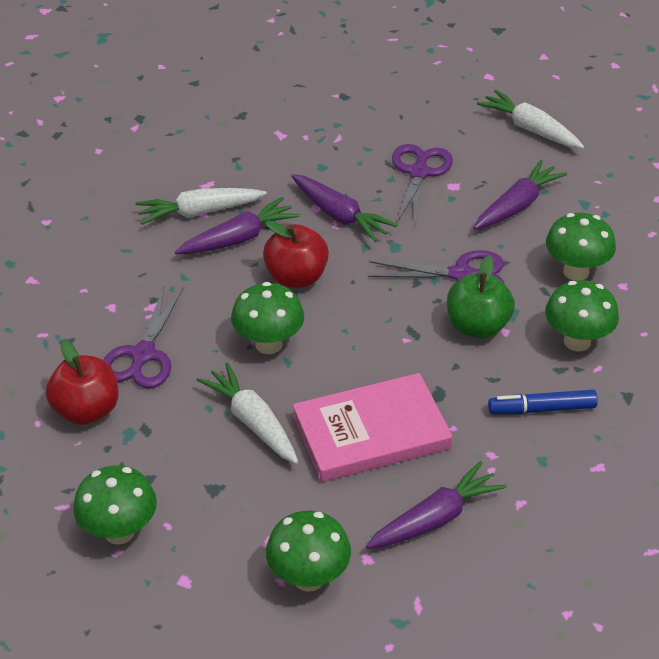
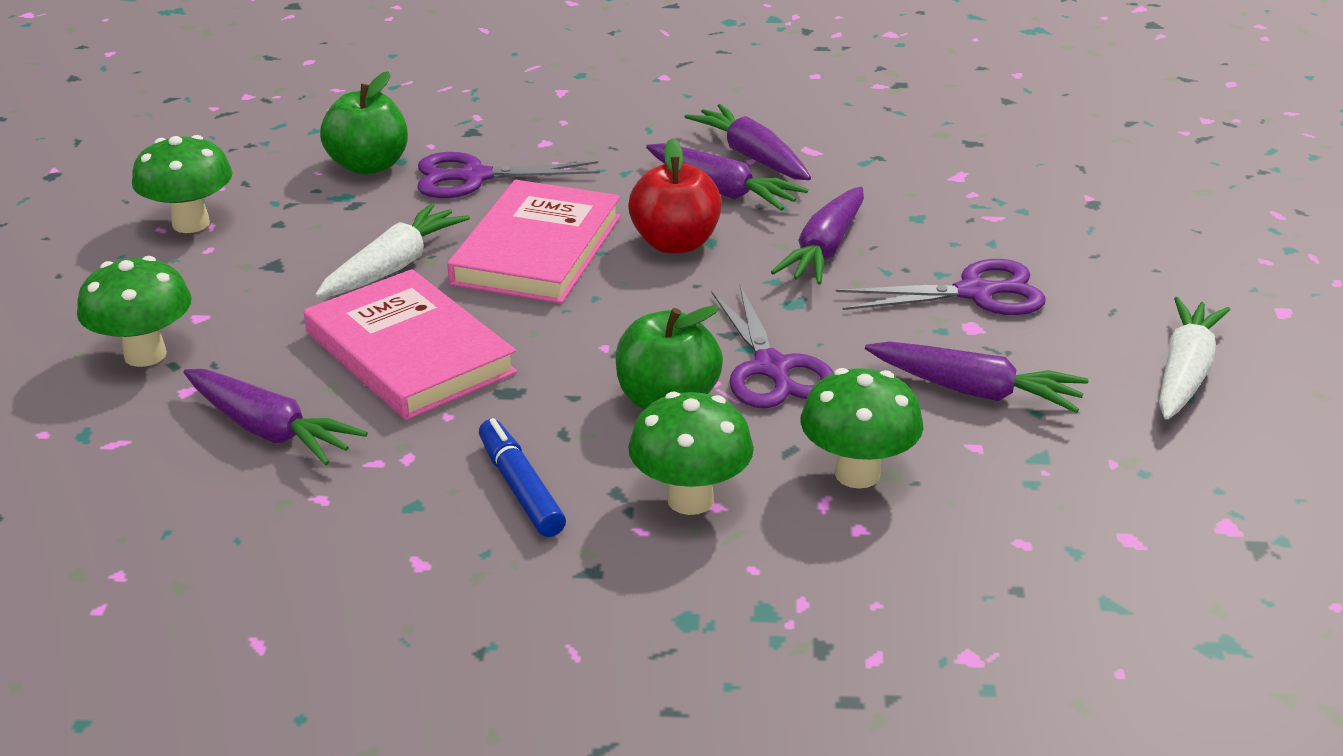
camera: 70 degrees right, 10 degrees down
red apple [46,340,118,425] -> green apple [320,71,408,175]
white carrot [135,188,267,225] -> purple carrot [685,104,811,180]
green mushroom [231,282,304,354] -> pink book [447,180,621,304]

